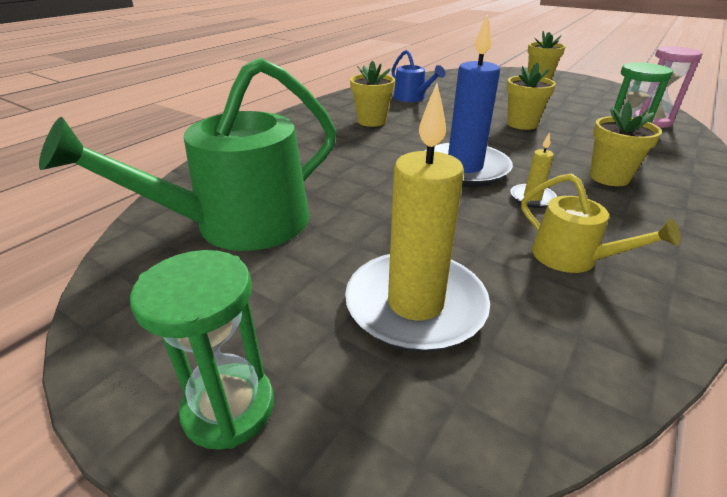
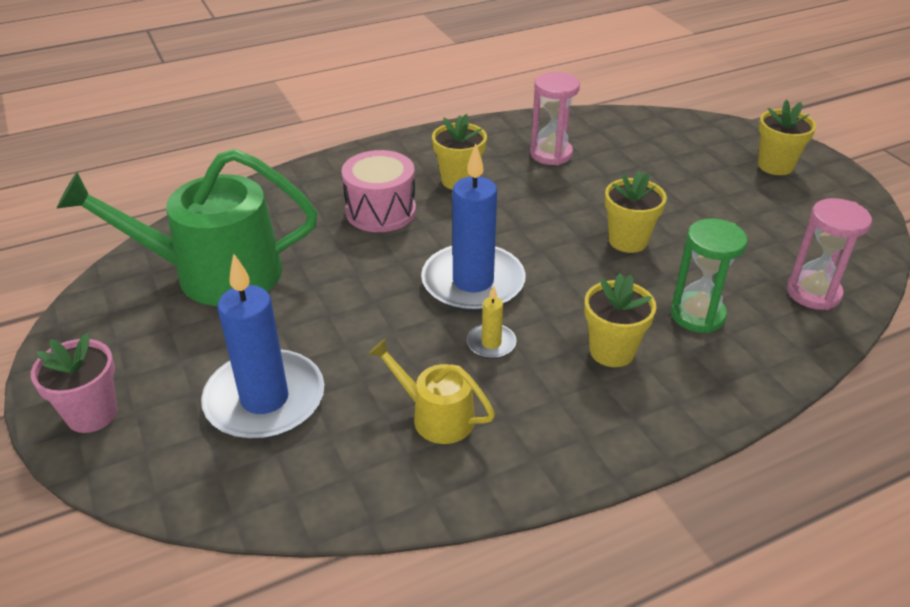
camera: 30 degrees right, 5 degrees up
green hourglass [130,250,274,450] -> pink flower pot [31,333,117,433]
yellow candle [345,83,490,352] -> blue candle [201,254,324,440]
blue watering can [391,50,445,102] -> pink hourglass [530,72,580,165]
yellow watering can [521,173,681,273] -> yellow watering can turned 135 degrees clockwise [368,339,495,444]
none -> pink drum [341,150,416,232]

